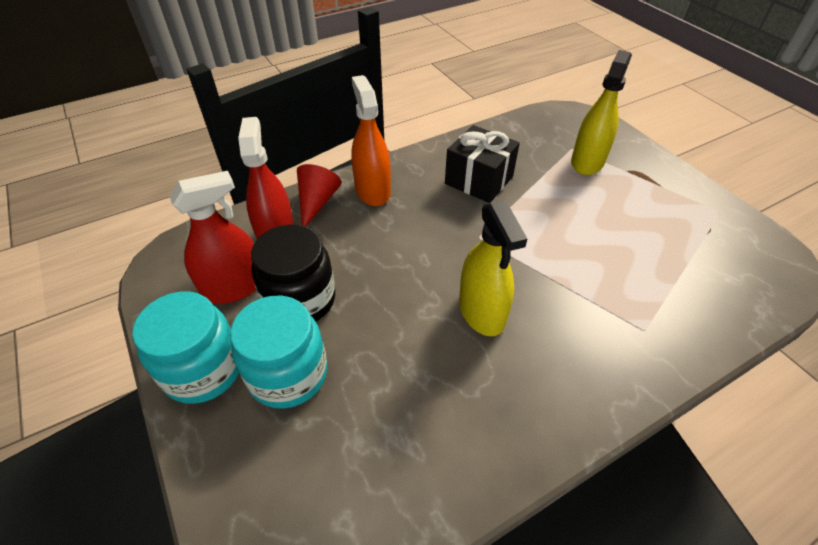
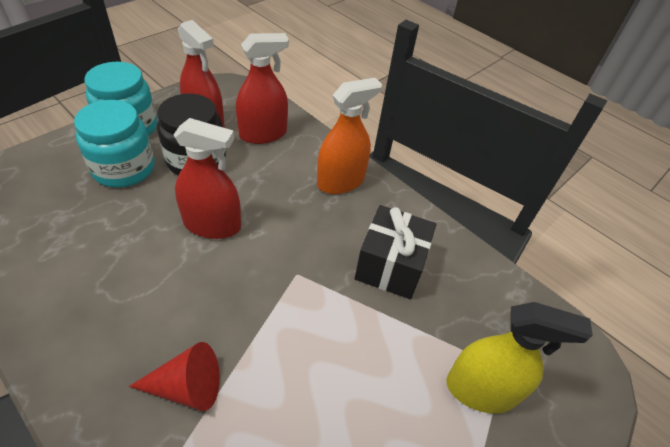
camera: 70 degrees right, 0 degrees up
red cone [297,164,341,227] -> red cone moved to [129,342,220,411]
yellow spray bottle [459,200,527,336] -> none
none -> red spray bottle [174,118,241,239]

